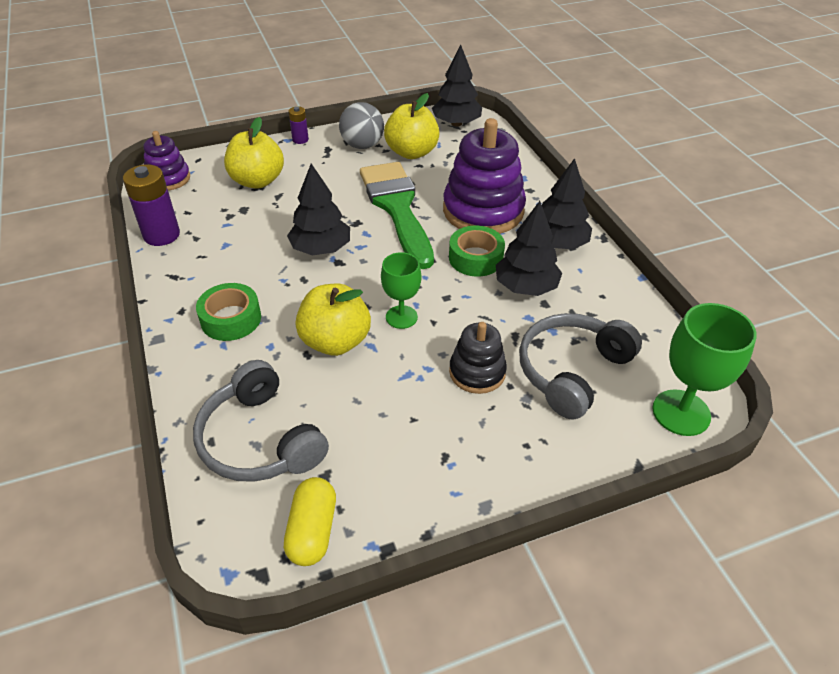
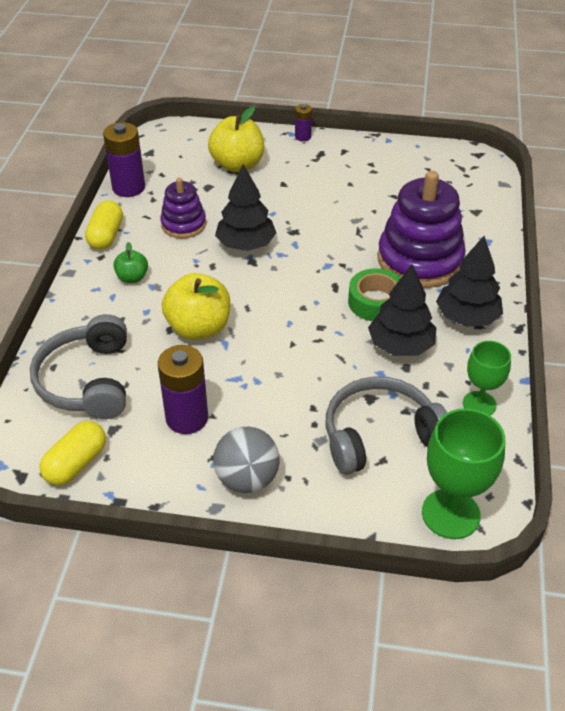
camera: 30 degrees right, 0 degrees up
purple stacking toy [143,131,190,191] -> purple stacking toy moved to [160,178,206,239]
green tape [196,283,261,341] -> green apple [113,242,148,283]
grey ball [339,102,384,149] -> grey ball moved to [213,427,280,493]
green brush [360,162,434,269] -> none
green goblet [381,252,421,329] -> green goblet moved to [463,341,511,415]
yellow apple [384,93,440,159] -> none
black tree [432,45,482,127] -> none
black stacking toy [449,322,507,394] -> none
none -> yellow capsule [85,200,123,250]
none -> purple battery [158,345,208,434]

